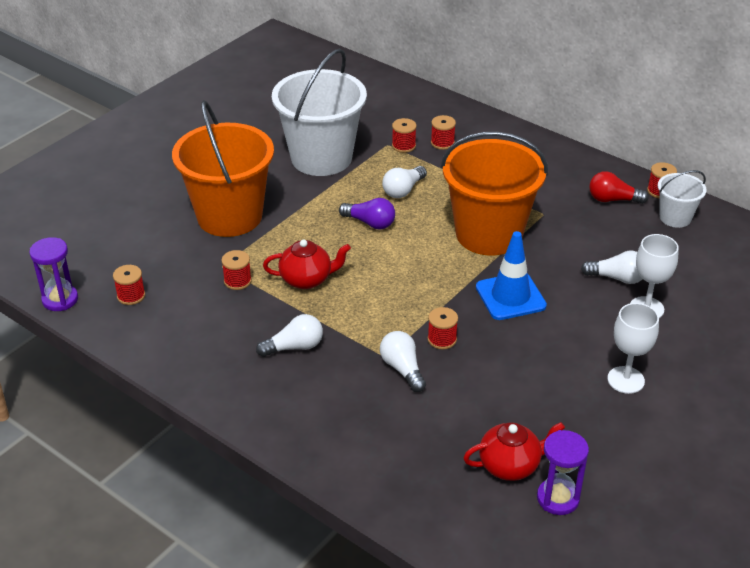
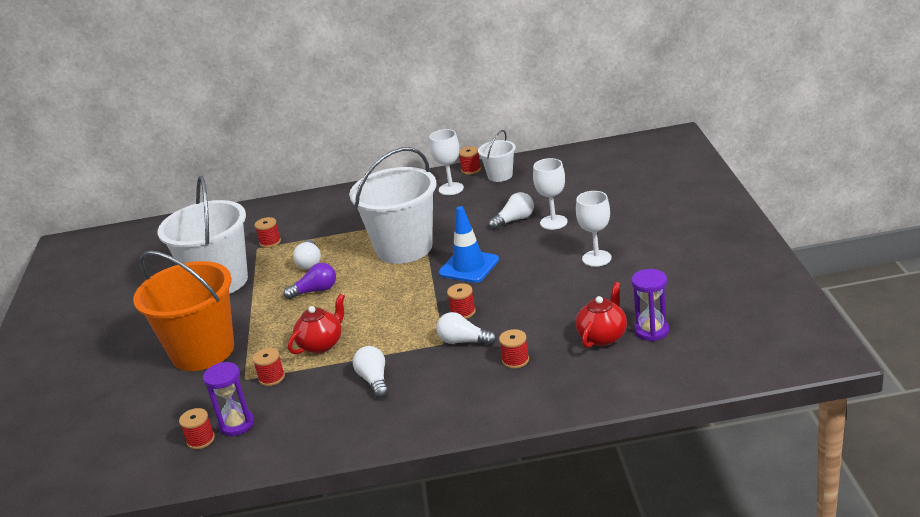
camera: 40 degrees left, 10 degrees down
purple hourglass [29,237,78,311] -> purple hourglass moved to [203,362,254,436]
white light bulb [256,314,323,357] -> white light bulb turned 45 degrees counterclockwise [353,346,388,398]
red spool [431,115,456,150] -> red spool moved to [499,329,529,369]
orange bucket [441,132,548,256] -> white bucket [349,147,437,264]
red light bulb [589,171,649,204] -> white goblet [430,129,464,195]

